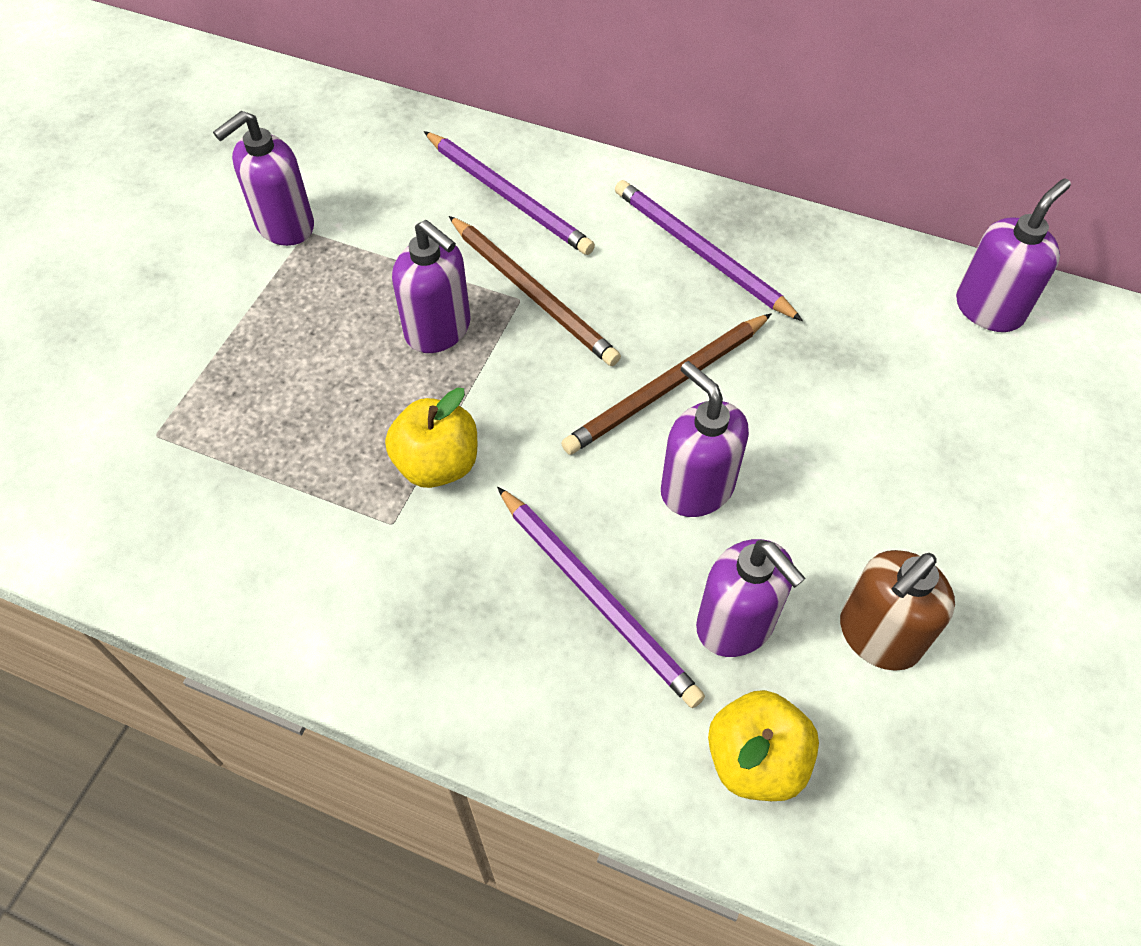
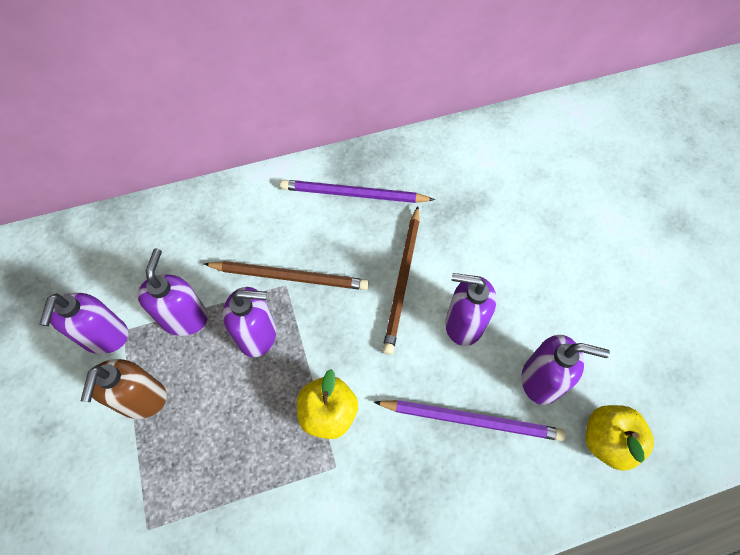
camera: 40 degrees left, 5 degrees up
purple pencil [424,131,595,255] -> none
brown soap dispenser [840,550,955,670] -> brown soap dispenser moved to [81,359,167,419]
purple soap dispenser [956,178,1071,332] -> purple soap dispenser moved to [137,248,208,336]

